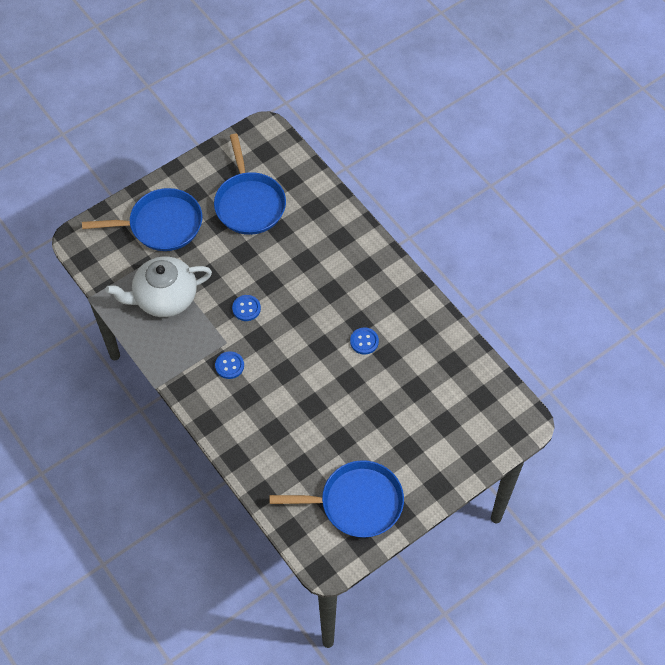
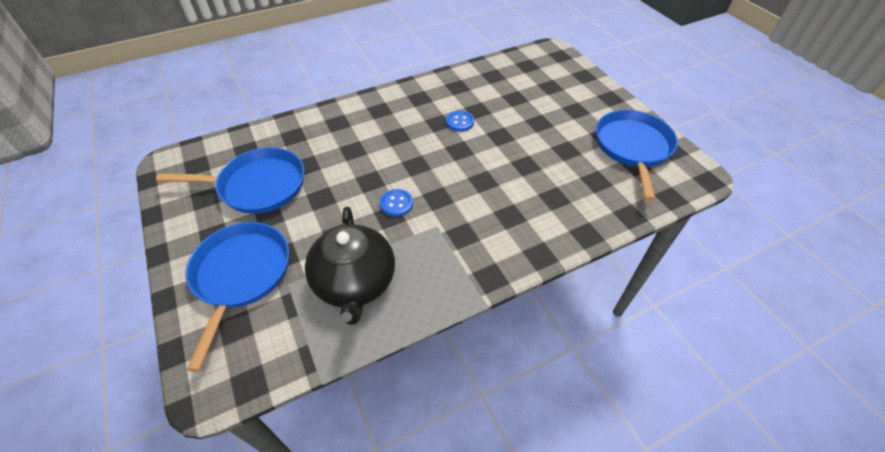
camera: 80 degrees left, 10 degrees down
white teapot [105,256,212,317] -> black teapot [305,207,395,325]
blue button [215,351,244,379] -> none

